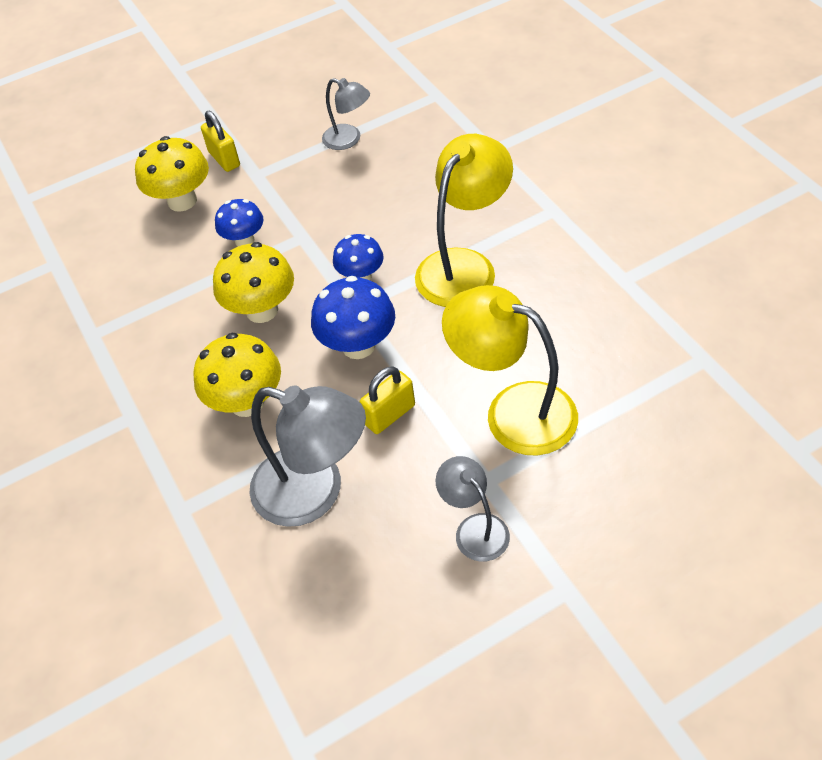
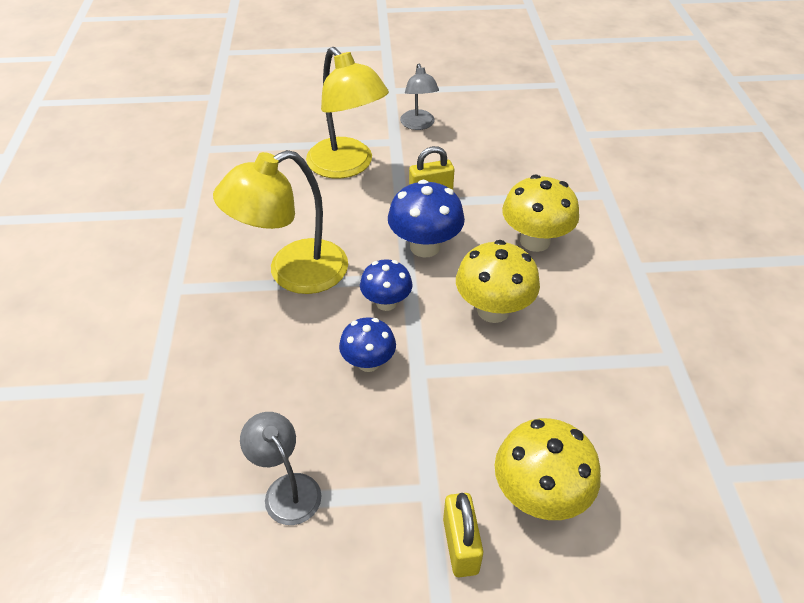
camera: 160 degrees left, 5 degrees down
blue mushroom [215,199,263,246] -> blue mushroom moved to [339,317,396,372]
grey lamp [249,385,366,527] -> none

